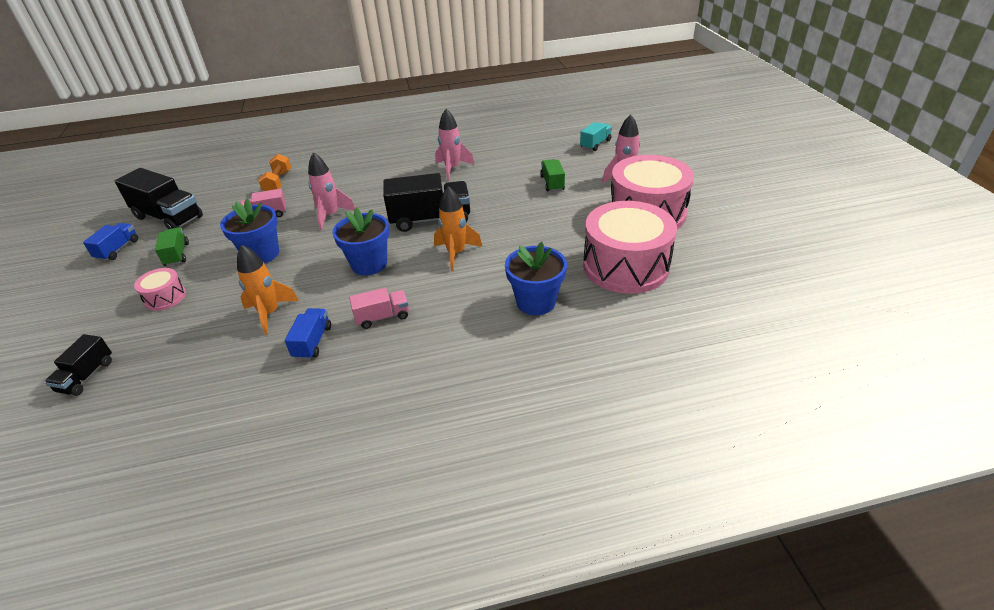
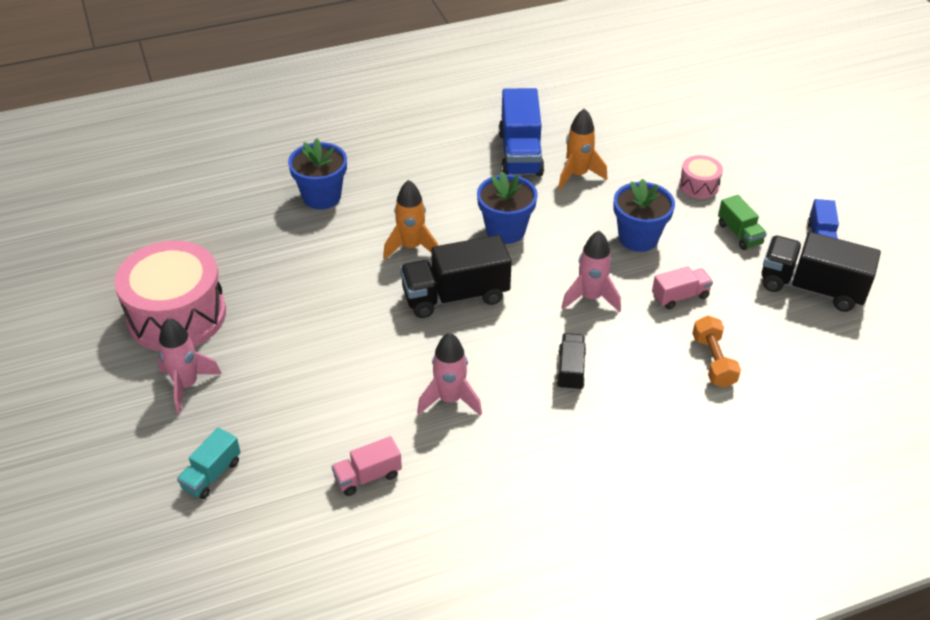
camera: 170 degrees right, 5 degrees up
black truck [45,334,112,396] -> black truck moved to [556,333,586,391]
blue truck [285,308,331,360] -> blue truck [499,88,544,176], size x1.84
pink truck [349,288,409,329] -> pink truck moved to [331,436,402,496]
green truck [540,159,565,192] -> none
pink drum [583,201,677,294] -> none

